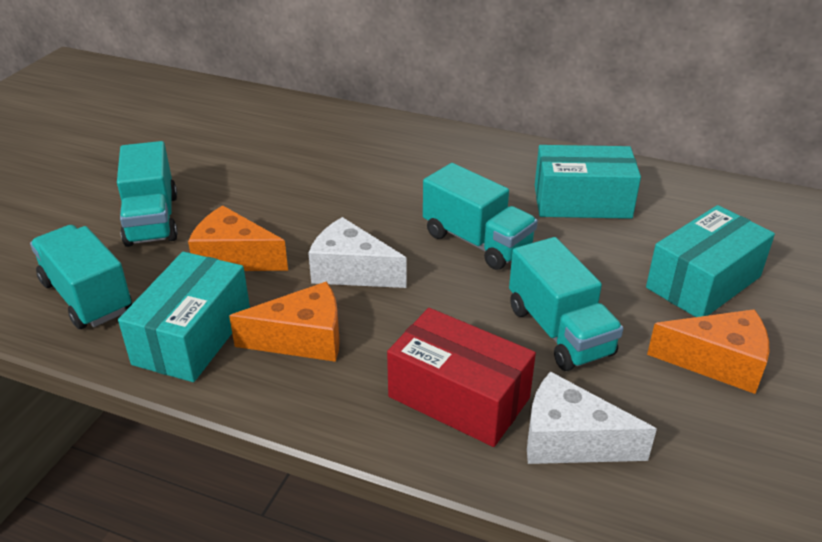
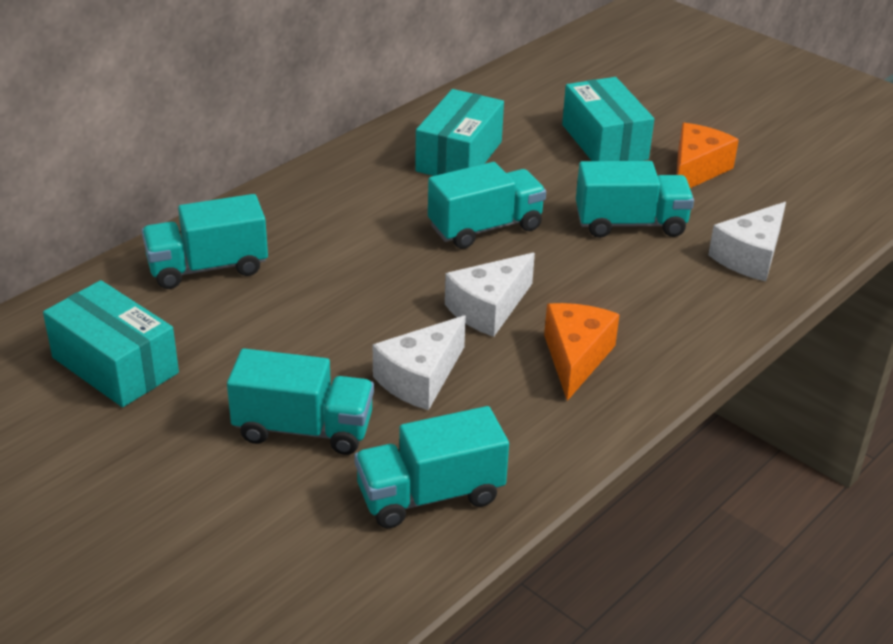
camera: 70 degrees left, 0 degrees up
turquoise box [118,252,250,382] -> turquoise box moved to [43,280,179,407]
orange cheese [188,205,288,271] -> white cheese [373,315,466,410]
red box [387,308,536,447] -> none
none -> turquoise truck [142,194,268,289]

